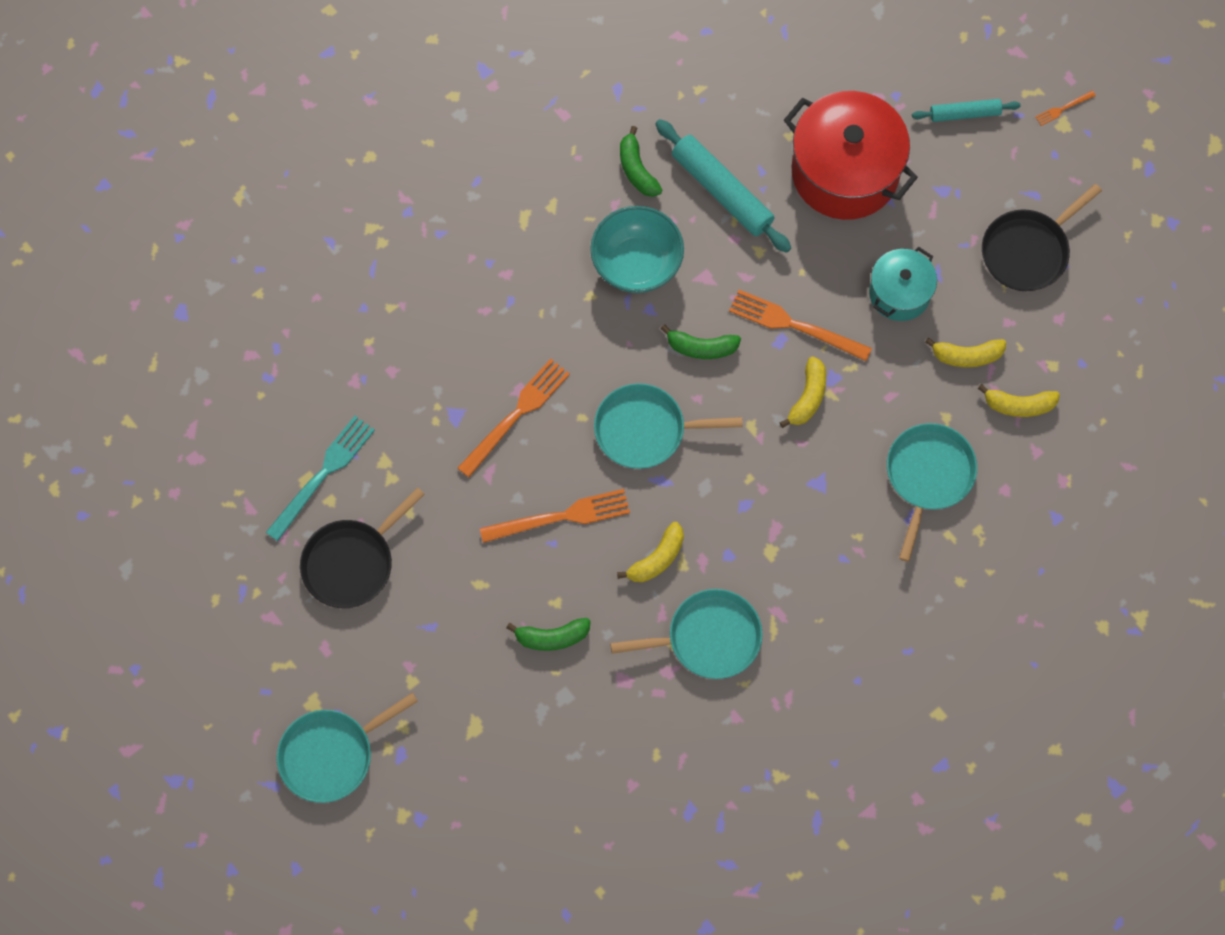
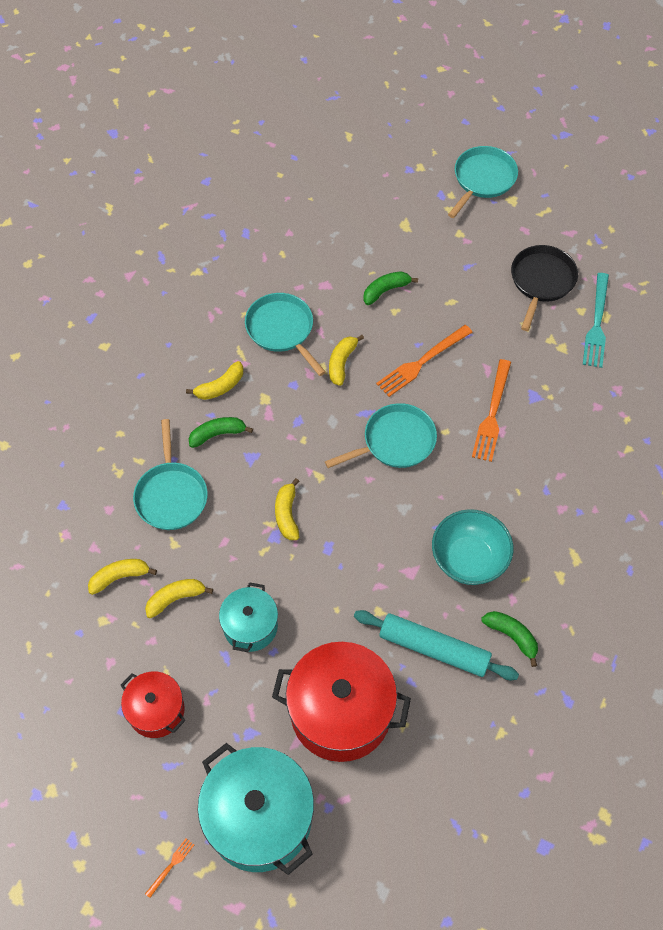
camera: 155 degrees right, 10 degrees down
turquoise pan [610,589,763,679] -> turquoise pan turned 90 degrees clockwise [245,293,326,376]
green banana [661,325,741,359] -> green banana moved to [189,417,253,448]
orange fork [729,290,872,361] -> none
turquoise rolling pin [912,99,1021,122] -> turquoise pot [198,743,314,875]
black pan [982,184,1102,291] -> red pot [121,671,185,738]
none -> yellow banana [186,361,244,400]

